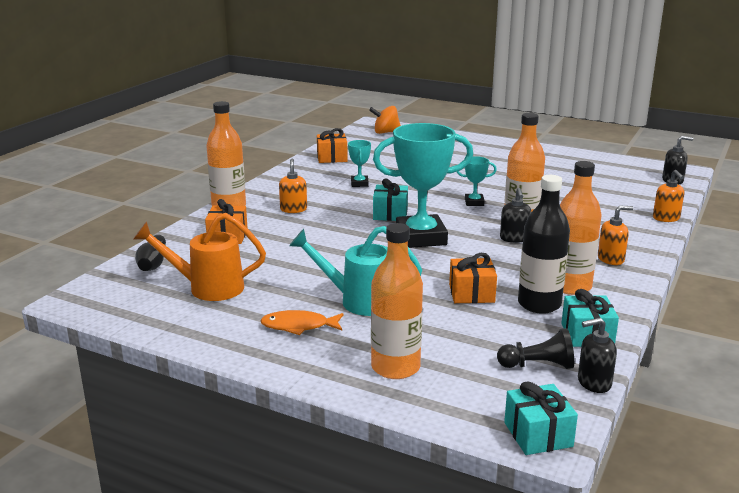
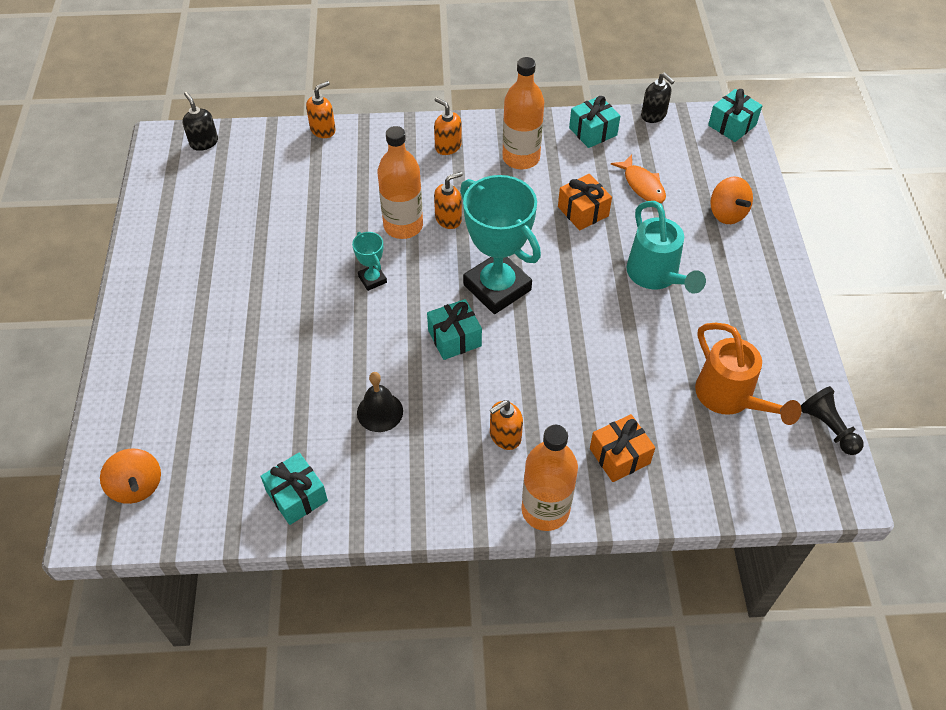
camera: 120 degrees left, 30 degrees up
black bowling pin [135,235,166,271] -> none
orange fish [260,310,343,335] -> orange fish moved to [611,155,666,203]
orange gift [317,128,348,163] -> turquoise gift [261,453,328,525]
turquoise trophy [348,140,371,187] -> black bell [357,372,403,432]
orange bottle [371,223,423,379] -> orange spinning top [710,177,753,224]
black pawn [497,328,574,369] -> black pawn moved to [801,386,864,455]
black soap dispenser [500,188,531,243] -> orange soap dispenser [434,172,463,229]
black bottle [518,175,570,314] -> none

